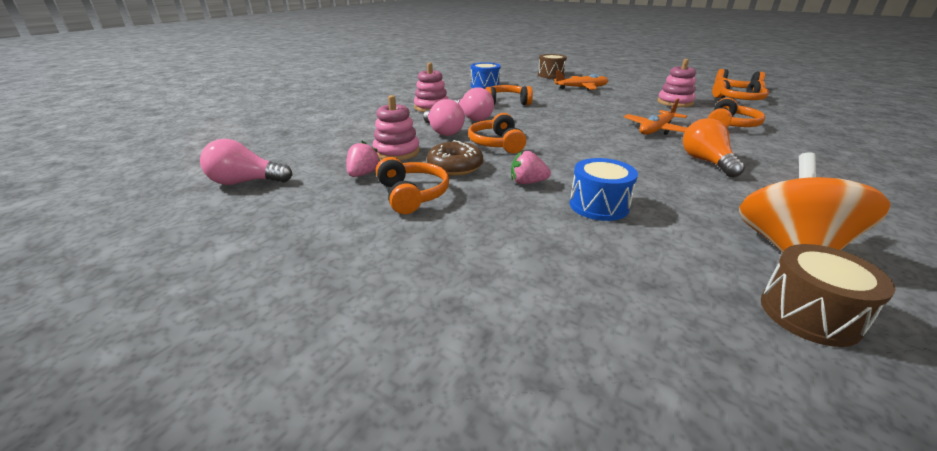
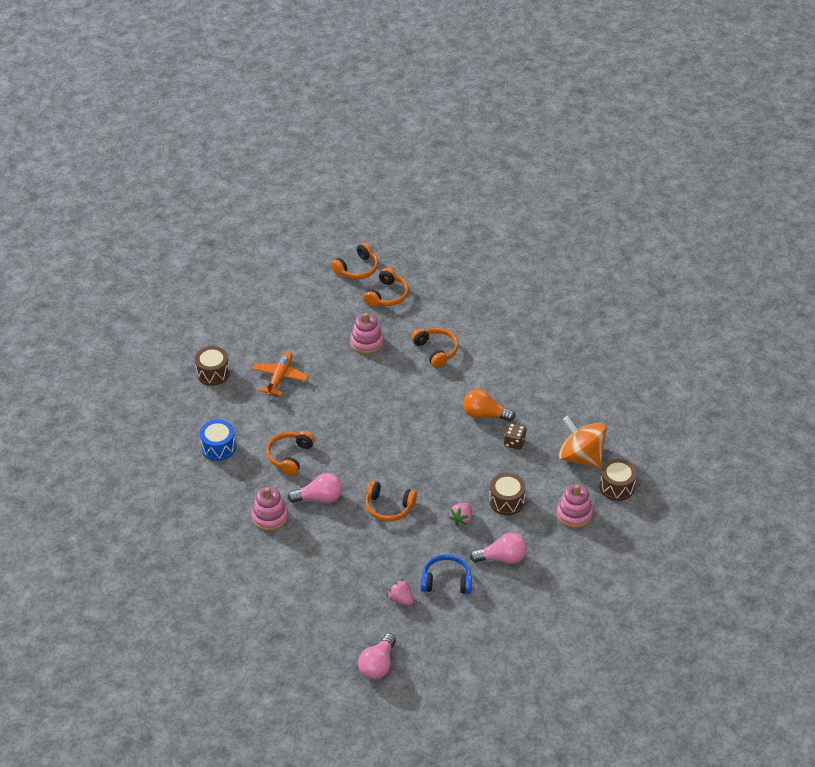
camera: 65 degrees left, 15 degrees up
pink stacking toy [373,95,420,161] -> pink stacking toy moved to [556,484,593,528]
orange headphones [376,157,449,214] -> blue headphones [421,554,472,594]
pink light bulb [423,99,465,136] -> pink light bulb moved to [470,533,527,564]
brown donut [427,140,483,176] -> none
blue drum [570,158,638,221] -> brown drum [489,473,526,515]
orange plane [624,99,687,135] -> none
none -> brown dice [504,423,526,450]

